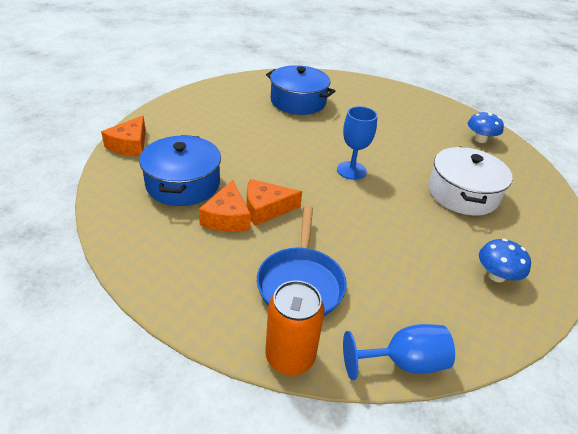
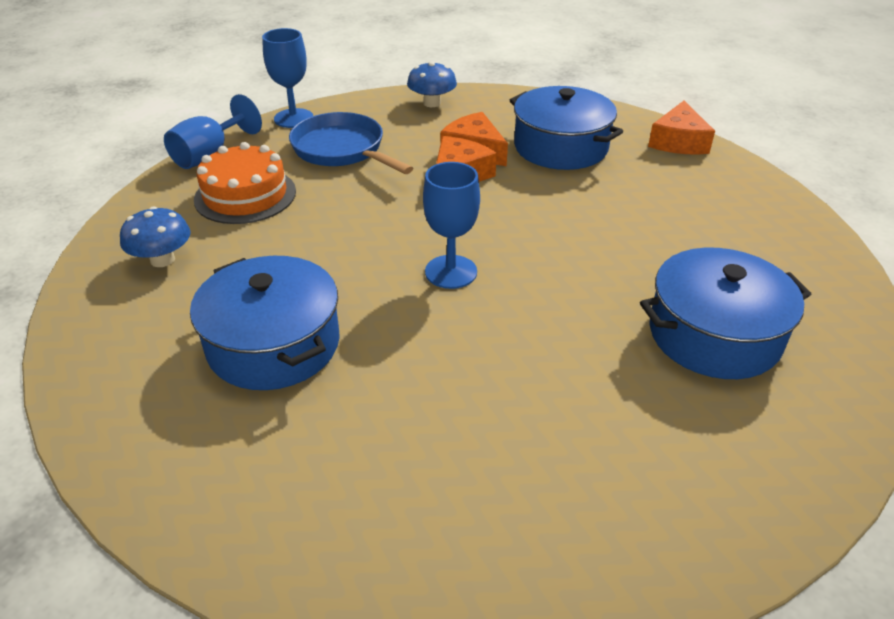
camera: 135 degrees right, 0 degrees up
orange cheese [101,116,146,156] -> orange cheese turned 135 degrees counterclockwise [648,101,715,155]
orange can [265,280,325,375] -> blue goblet [262,28,313,128]
white pot [429,146,513,215] -> blue pot [190,256,340,390]
blue mushroom [468,111,504,143] -> blue mushroom moved to [407,61,457,107]
none -> orange cake [194,142,296,224]

